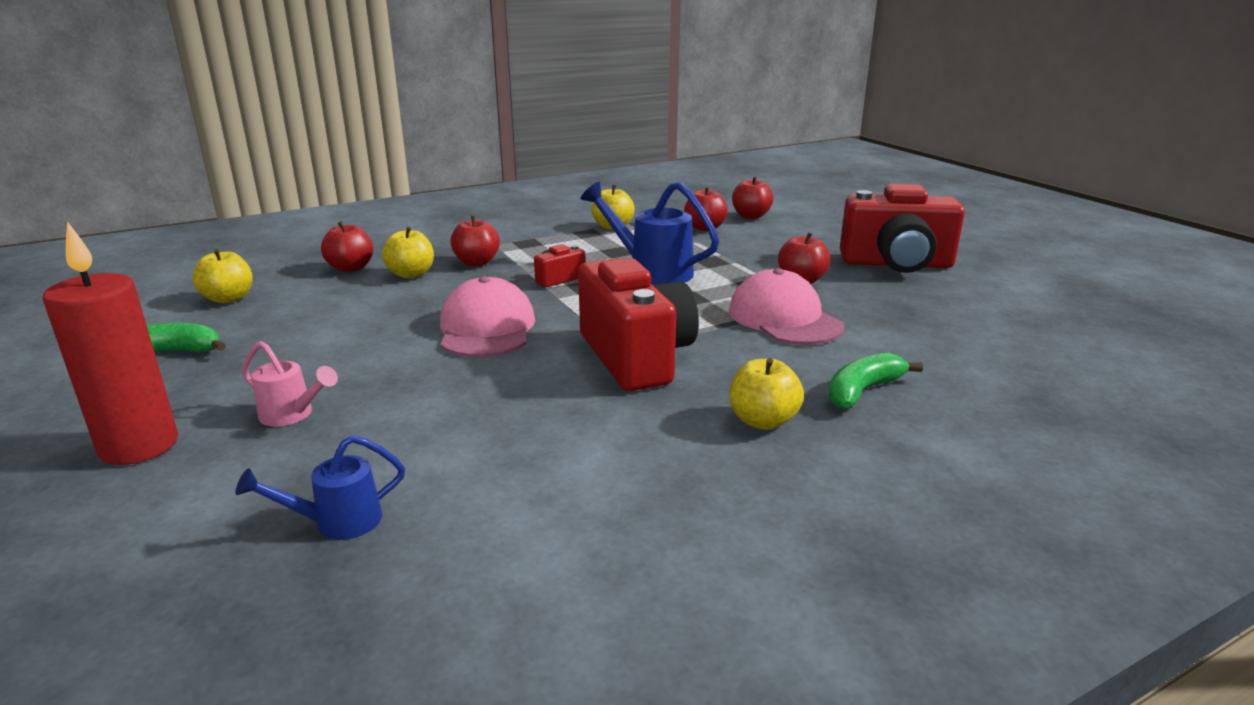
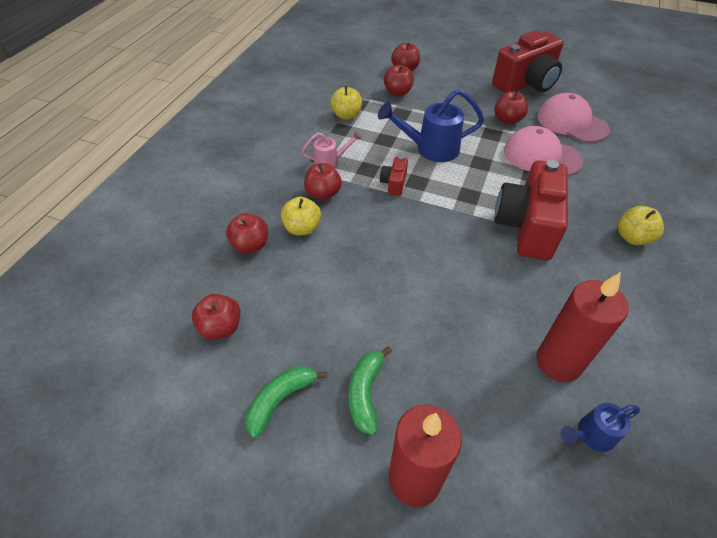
camera: 40 degrees left, 25 degrees up
yellow apple [192,249,253,304] -> red apple [192,294,240,340]
blue watering can [236,435,405,540] -> blue watering can turned 45 degrees clockwise [561,403,640,452]
pink watering can [242,341,338,427] -> pink watering can moved to [301,130,362,168]
pink cap [440,276,535,357] -> pink cap moved to [537,93,610,143]
red camera [578,258,699,391] -> red camera turned 105 degrees counterclockwise [494,160,568,260]
green banana [828,353,923,409] -> green banana moved to [349,346,392,435]
none -> red candle [536,272,629,382]

